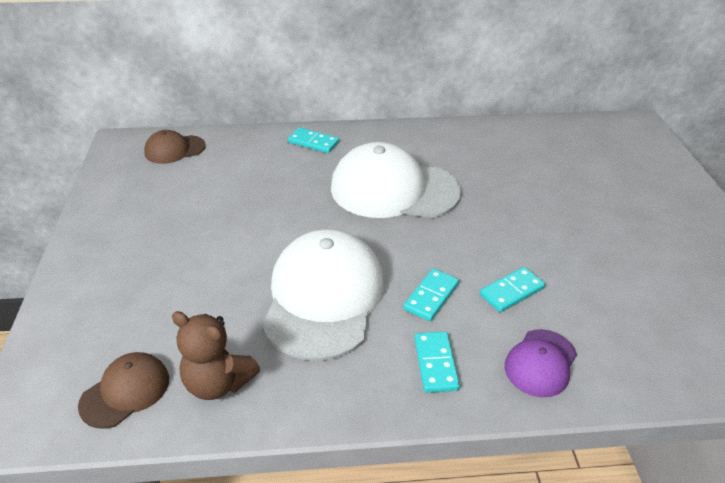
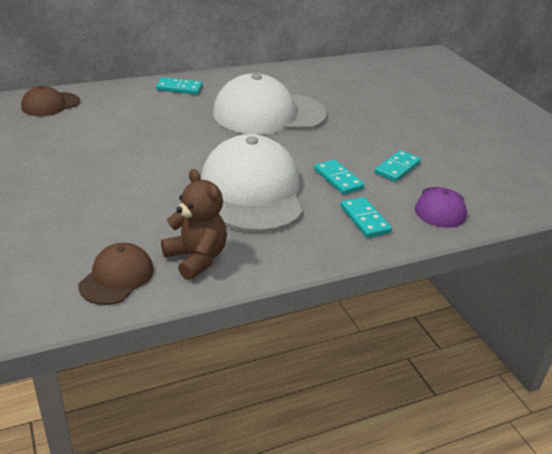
camera: 20 degrees left, 5 degrees down
brown teddy bear [172,311,260,400] -> brown teddy bear turned 135 degrees counterclockwise [161,169,227,280]
turquoise domino [403,268,459,321] -> turquoise domino turned 45 degrees counterclockwise [314,159,365,195]

